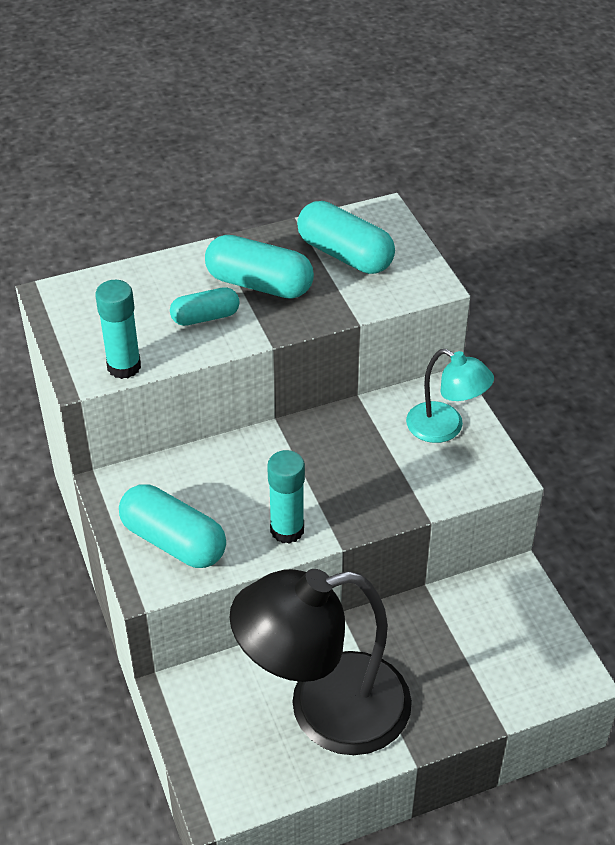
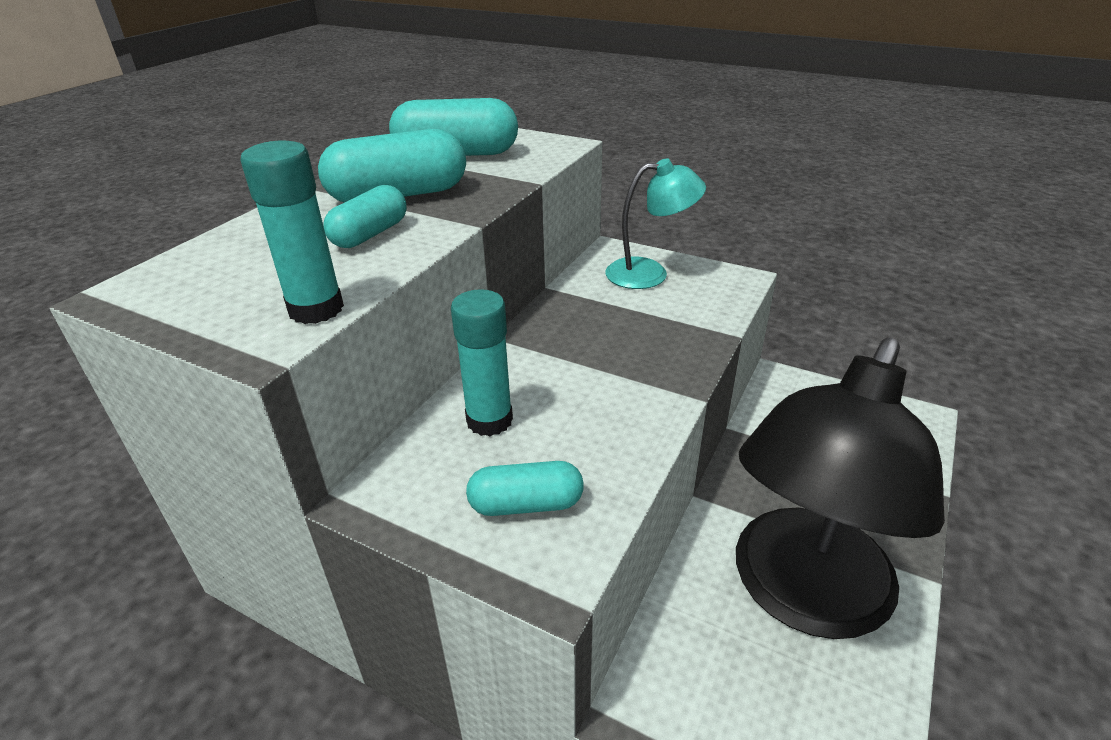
camera: 40 degrees left, 10 degrees down
turquoise capsule [119,484,226,568] -> turquoise capsule [466,461,584,516], size x0.61
turquoise glue stick [267,450,305,544] -> turquoise glue stick moved to [451,289,513,436]

